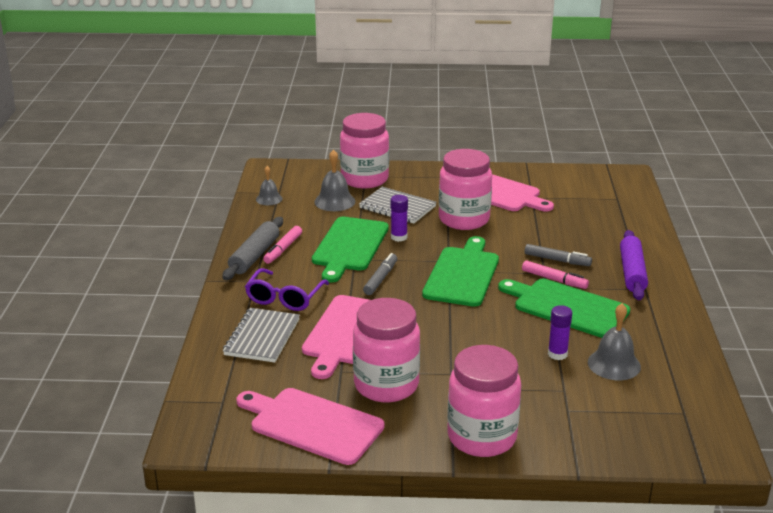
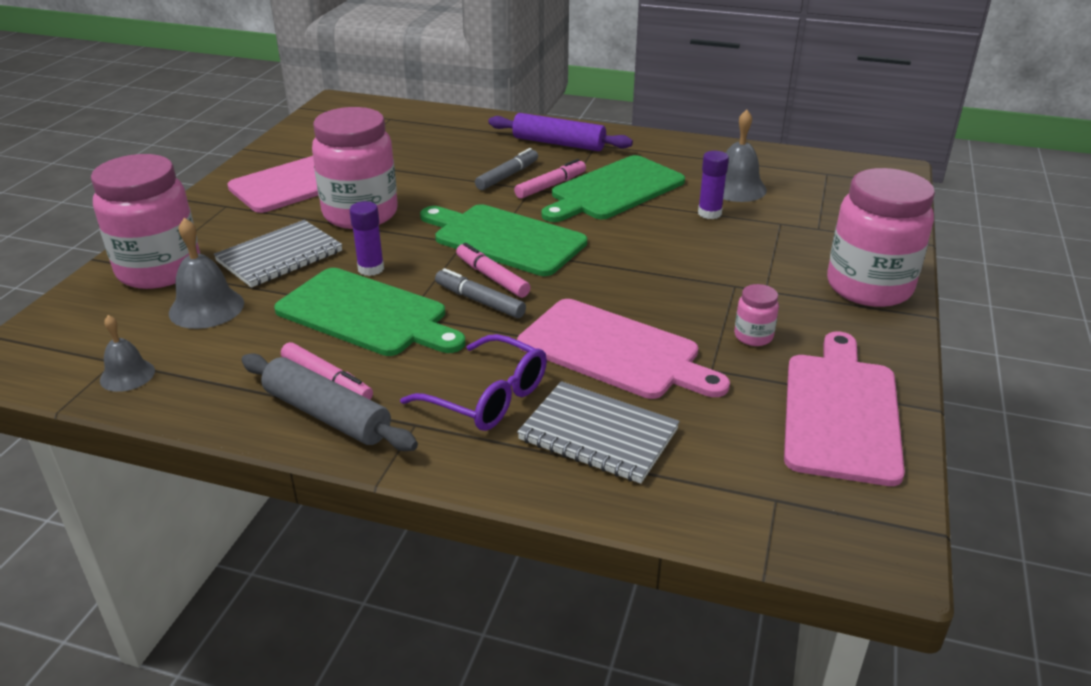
camera: 75 degrees left, 5 degrees up
pink cutting board [236,388,385,465] -> pink cutting board turned 150 degrees clockwise [784,331,905,486]
pink jar [353,298,420,402] -> pink jar [734,284,779,346], size x0.42
none -> pink marker [456,243,531,298]

